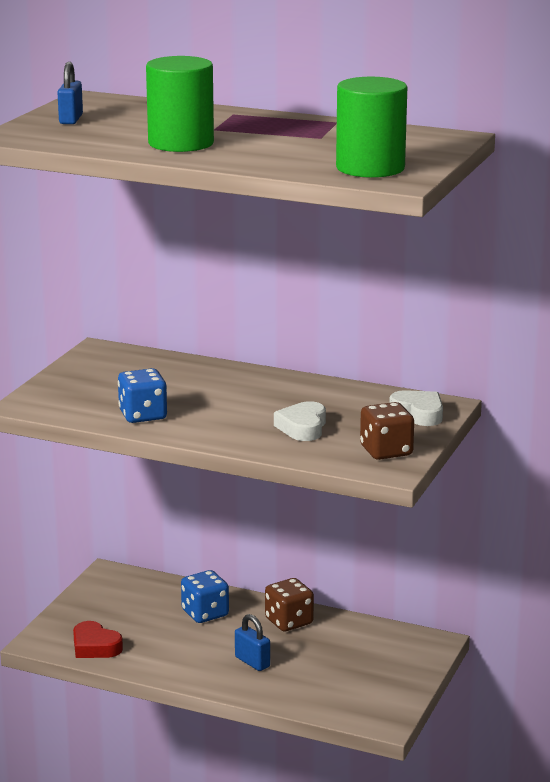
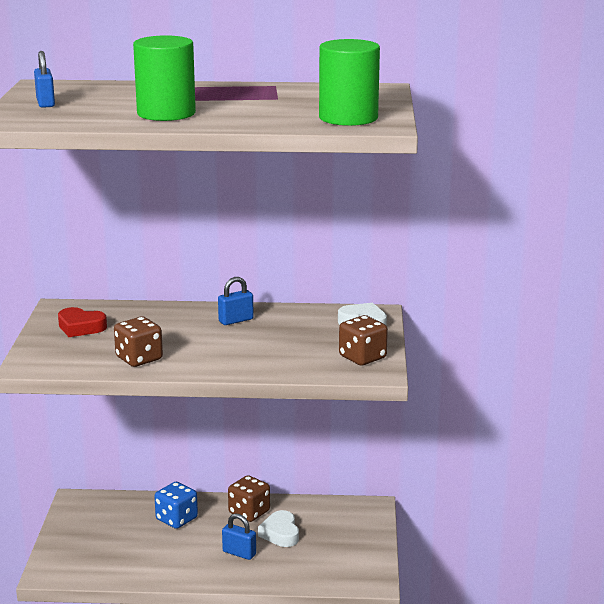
camera: 20 degrees left, 0 degrees up
red heart [73,621,123,658] -> red heart moved to [58,307,107,337]
blue dice [118,368,167,423] -> brown dice [114,317,163,367]
white heart [274,401,326,441] -> white heart moved to [258,510,299,547]
none -> blue padlock [218,277,254,325]

